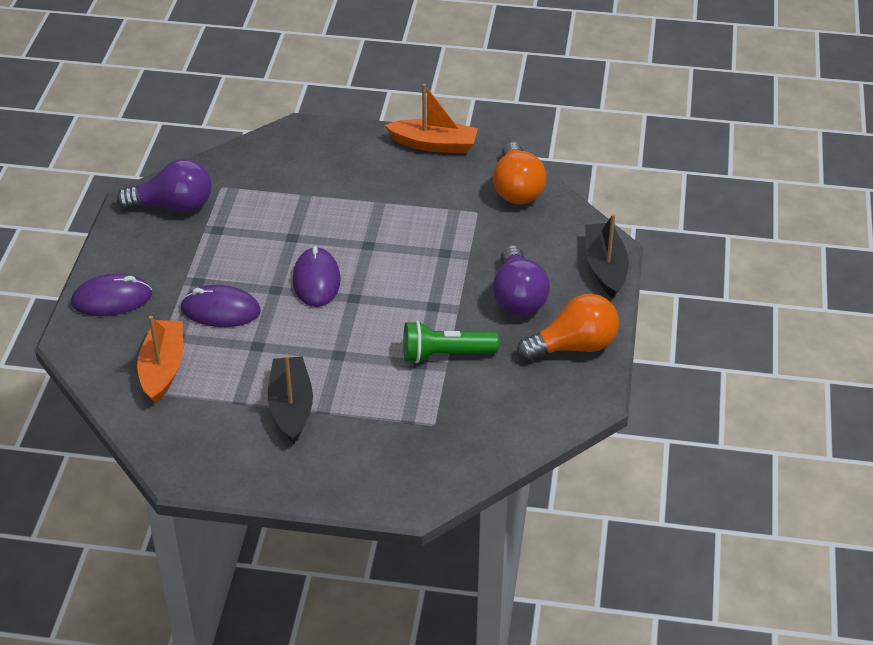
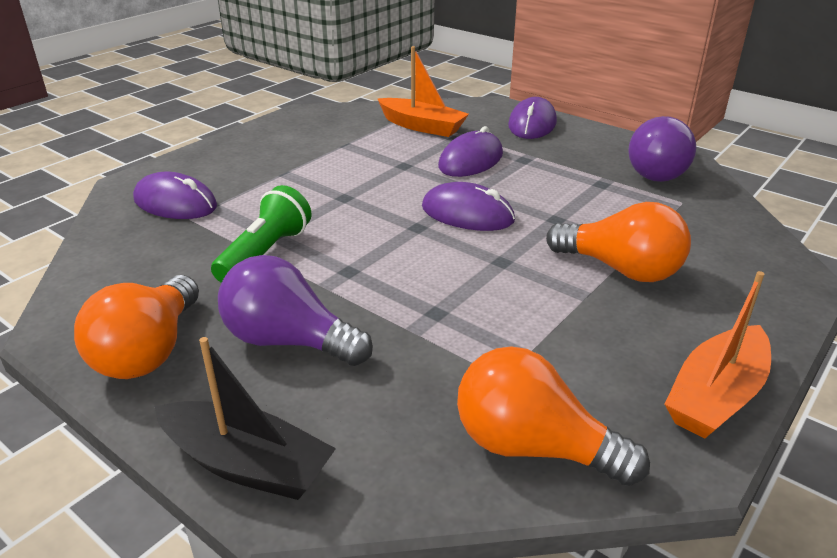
camera: 120 degrees right, 10 degrees down
black boat [268,354,313,444] -> none
none -> purple mouse [133,172,217,219]
none -> orange light bulb [546,202,691,282]

